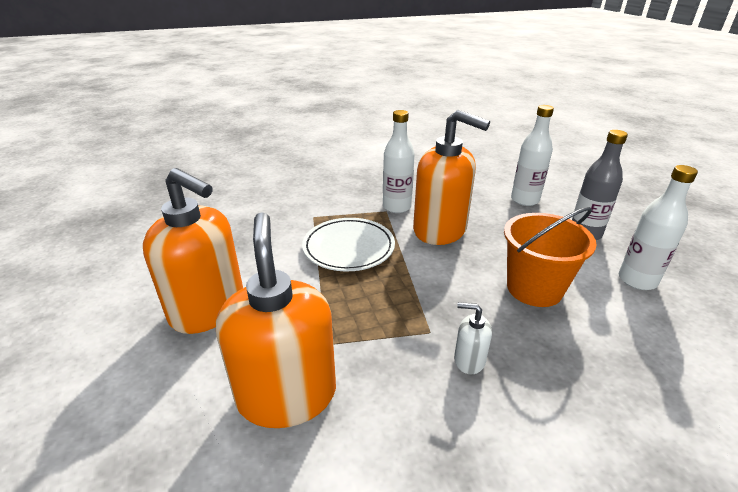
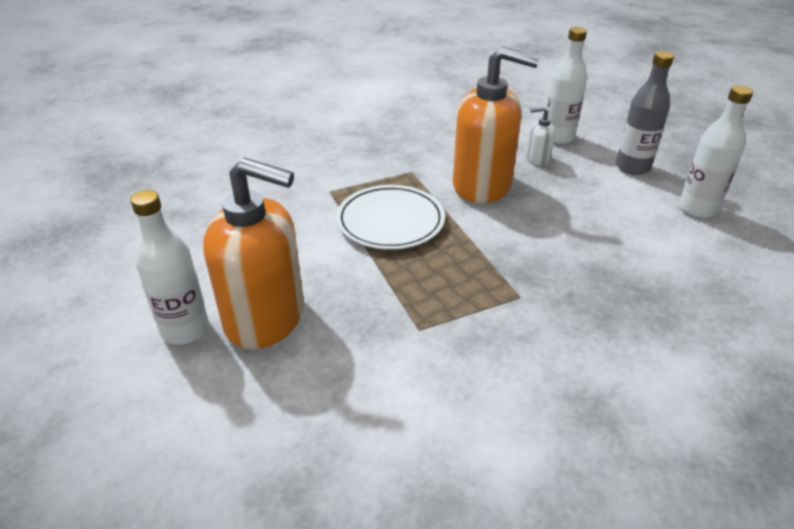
camera: 15 degrees left, 5 degrees up
orange soap dispenser [216,212,336,428] -> none
white bottle [383,110,415,213] -> white bottle moved to [130,190,209,345]
white soap dispenser [454,302,492,375] -> white soap dispenser moved to [527,107,555,166]
orange bucket [504,207,597,307] -> none

